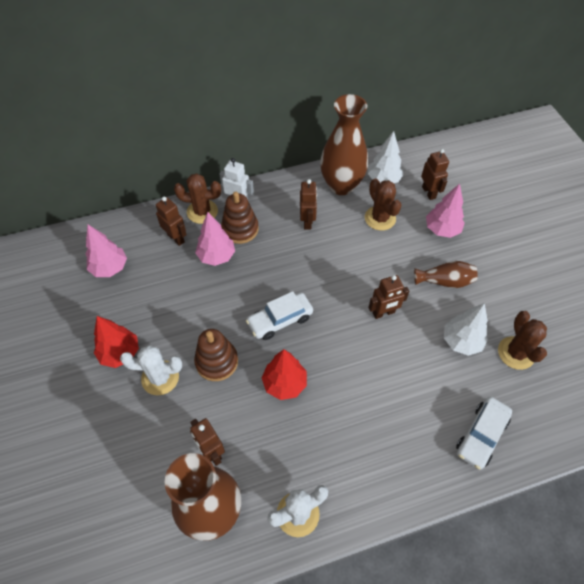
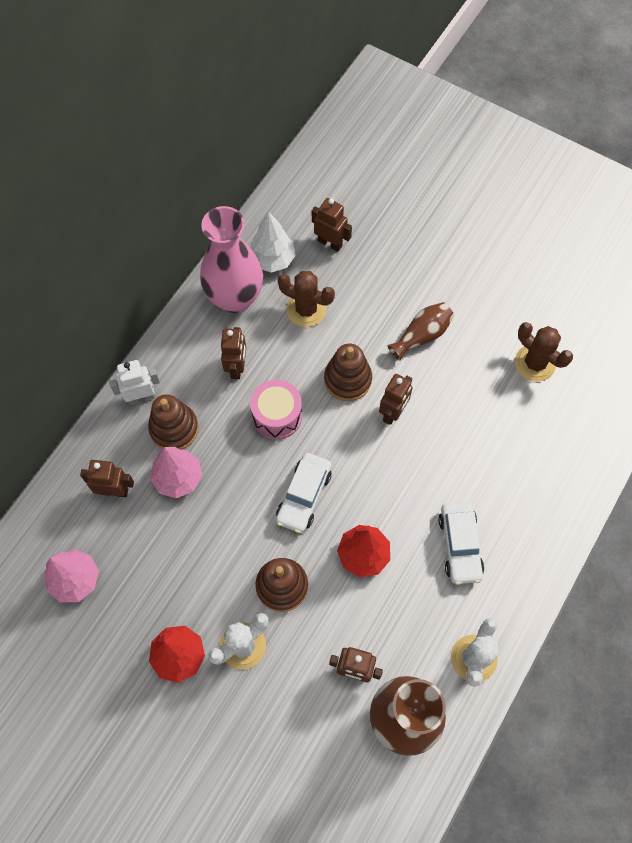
camera: 40 degrees left, 10 degrees up
brown cactus [174,173,221,224] -> none
brown robot [300,179,317,230] -> brown robot turned 45 degrees clockwise [221,327,246,379]
brown vase [320,94,368,195] -> pink vase [200,206,263,313]
pink tree [426,183,465,238] -> none
white tree [444,303,488,356] -> none
white car [456,397,512,470] -> white car moved to [438,502,484,585]
none -> pink drum [250,380,302,440]
none -> brown stacking toy [324,344,372,401]

